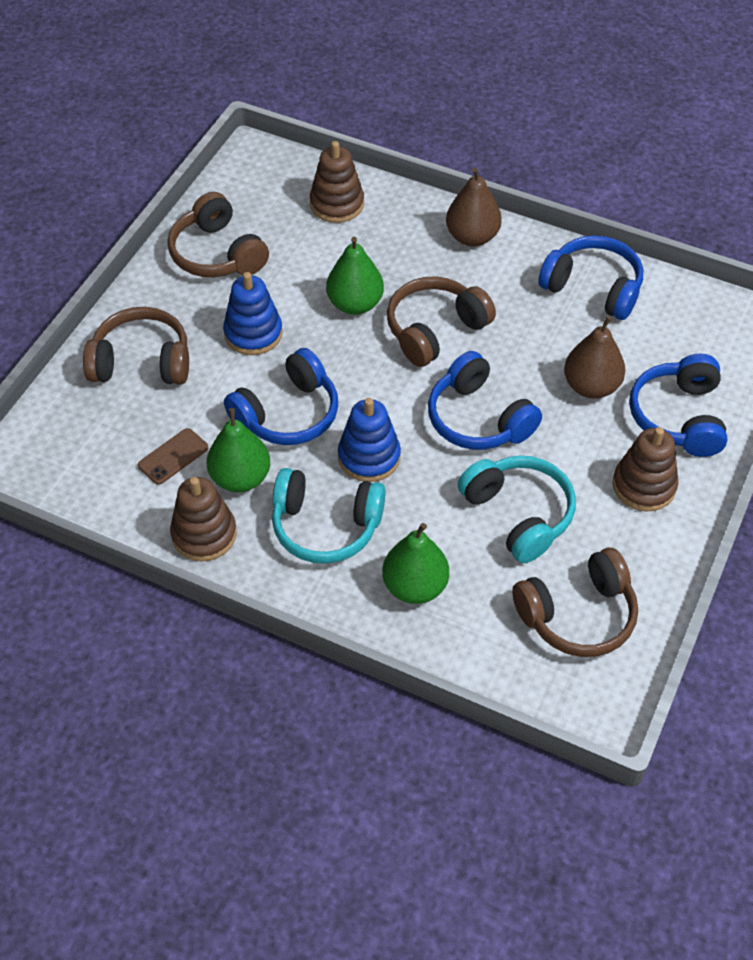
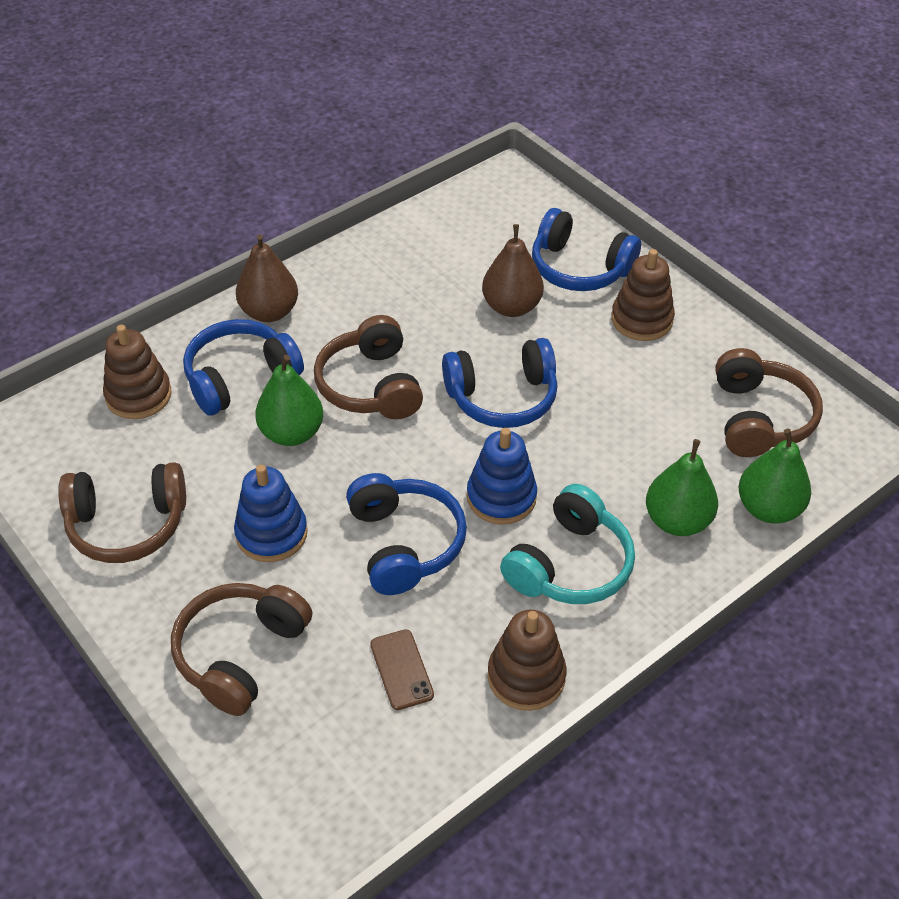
camera: 65 degrees left, 5 degrees down
green pear [207,408,270,492] -> green pear moved to [738,429,811,524]
turquoise headphones [458,455,576,563] -> none
blue headphones [538,235,643,320] -> blue headphones moved to [183,319,304,415]

